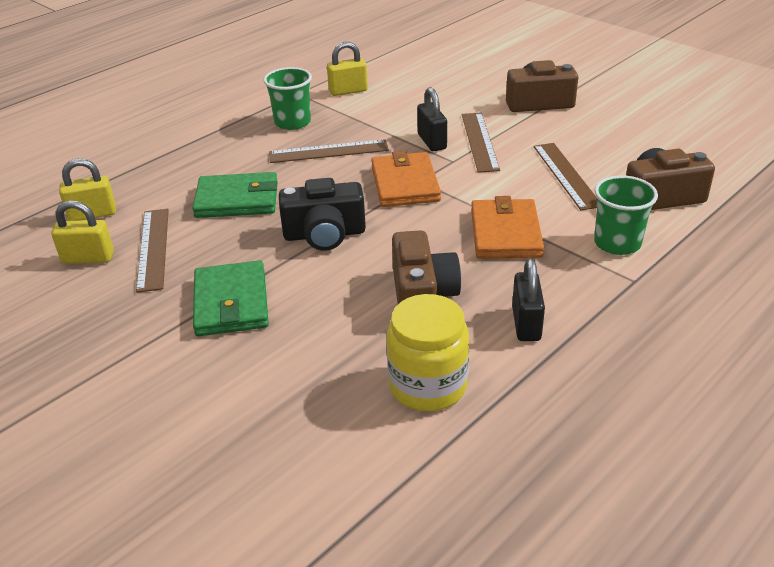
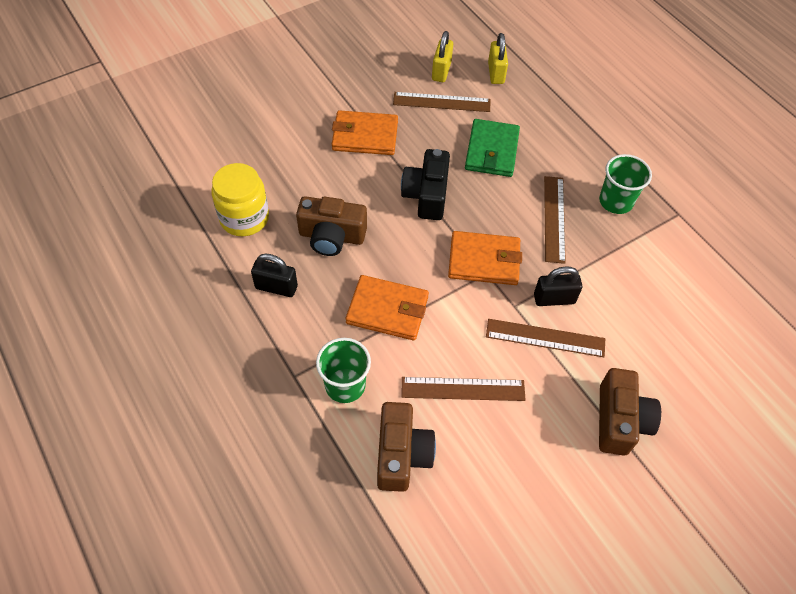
camera: 100 degrees right, 20 degrees up
green wallet [193,260,269,336] -> orange wallet [332,110,398,155]
yellow padlock [327,42,368,96] -> none

